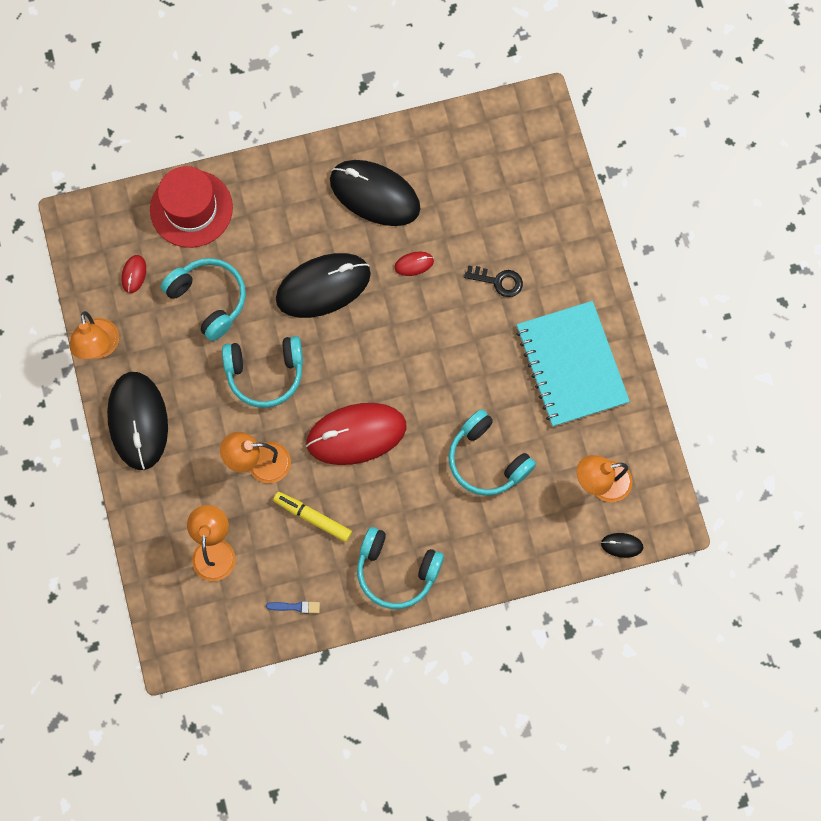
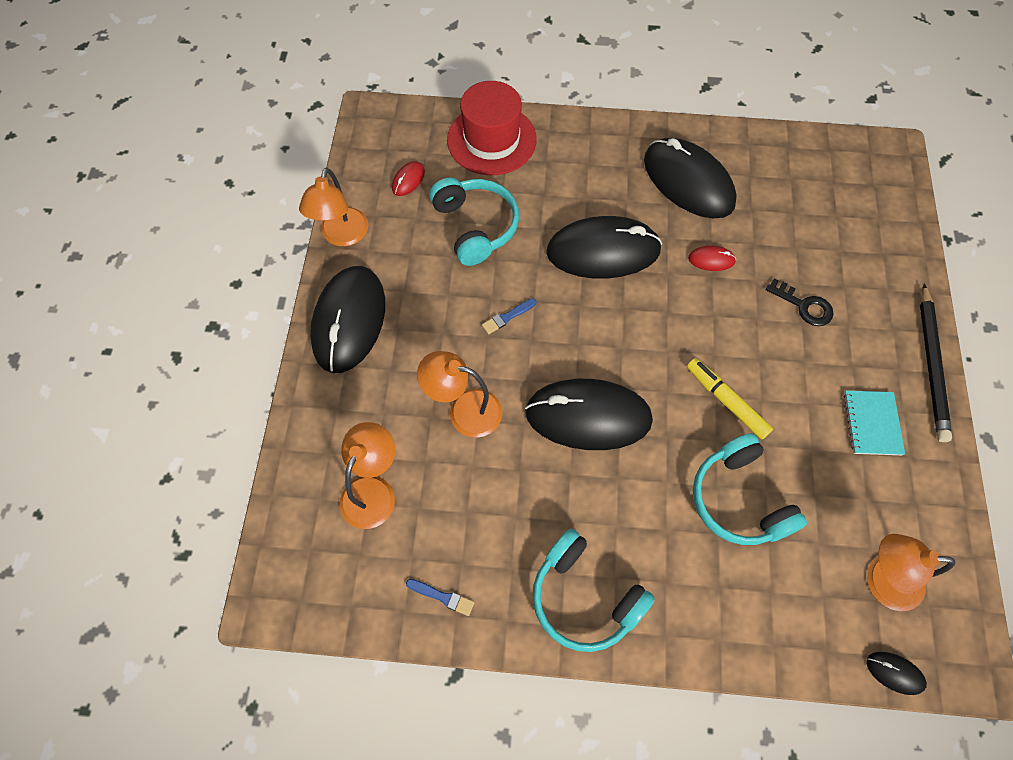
camera: 20 degrees right, 10 degrees down
turquoise headphones [222,336,303,408] -> blue brush [482,298,537,334]
yellow marker [273,492,352,542] -> yellow marker moved to [687,358,773,439]
red mouse [306,403,407,465] -> black mouse [525,379,653,450]
turquoise notebook [516,301,630,427] -> turquoise notebook [844,390,905,455], size x0.48
none -> black pencil [920,284,952,442]

